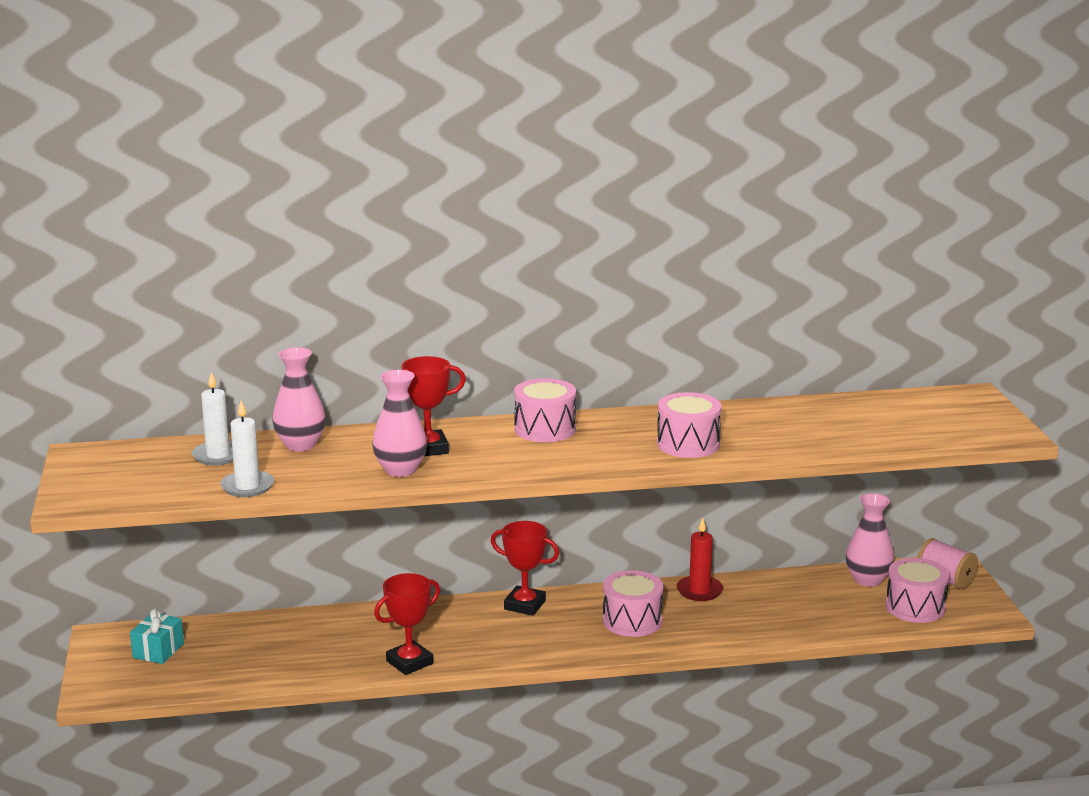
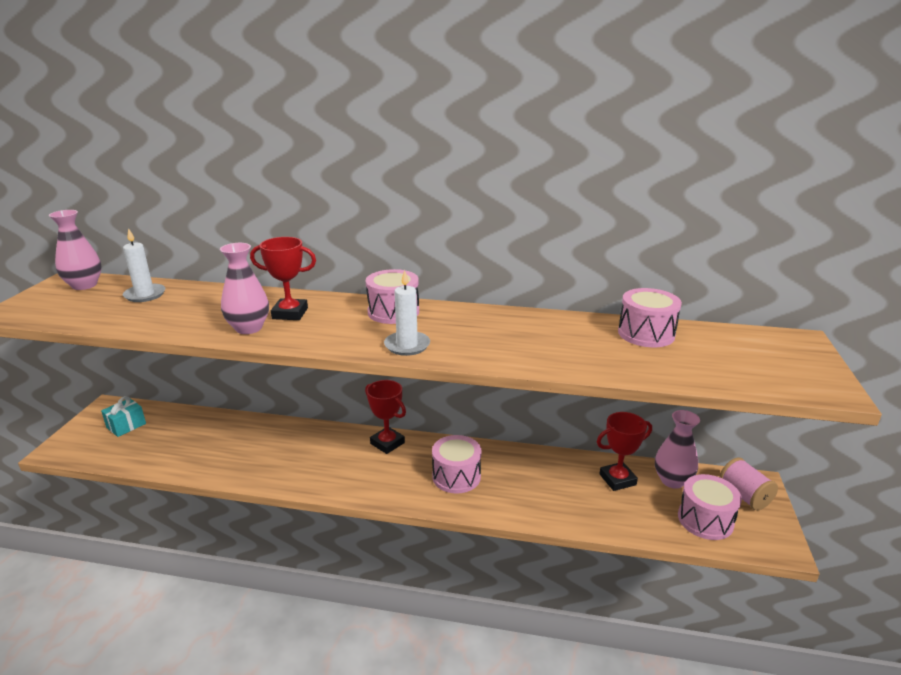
camera: 20 degrees right, 5 degrees up
white candle [220,400,274,497] -> white candle moved to [384,270,430,356]
pink vase [272,347,326,451] -> pink vase moved to [49,210,102,290]
red trophy [374,573,440,675] -> red trophy moved to [597,412,652,491]
pink drum [657,392,722,458] -> pink drum moved to [618,288,682,347]
red candle [677,518,723,601] -> none

